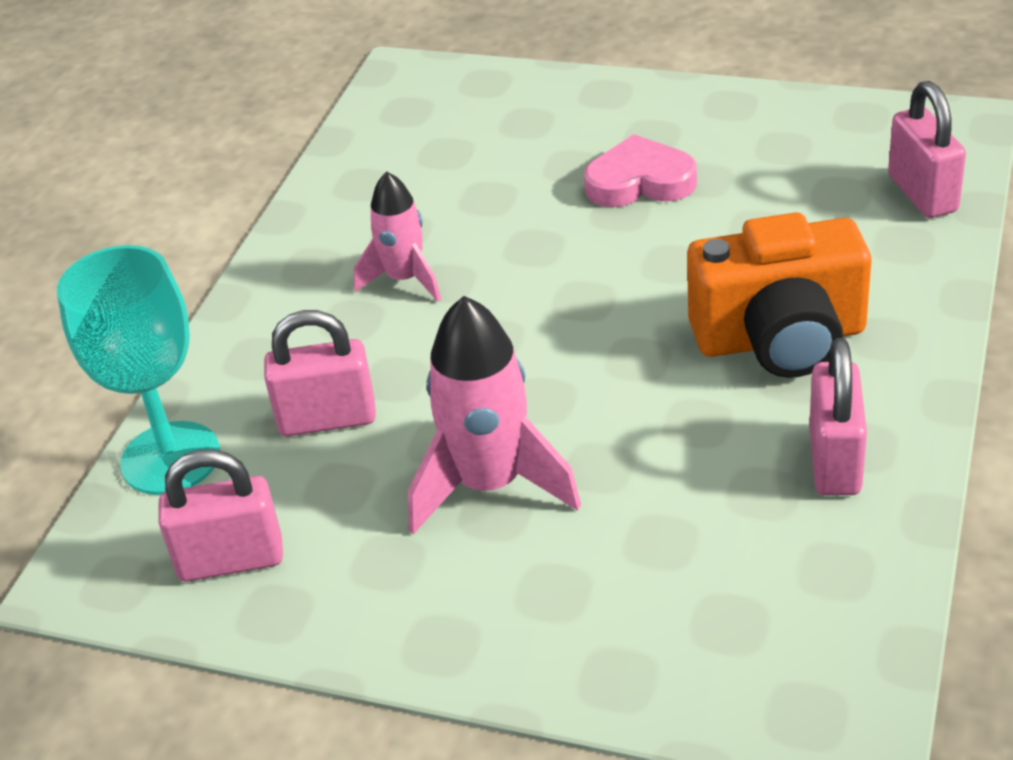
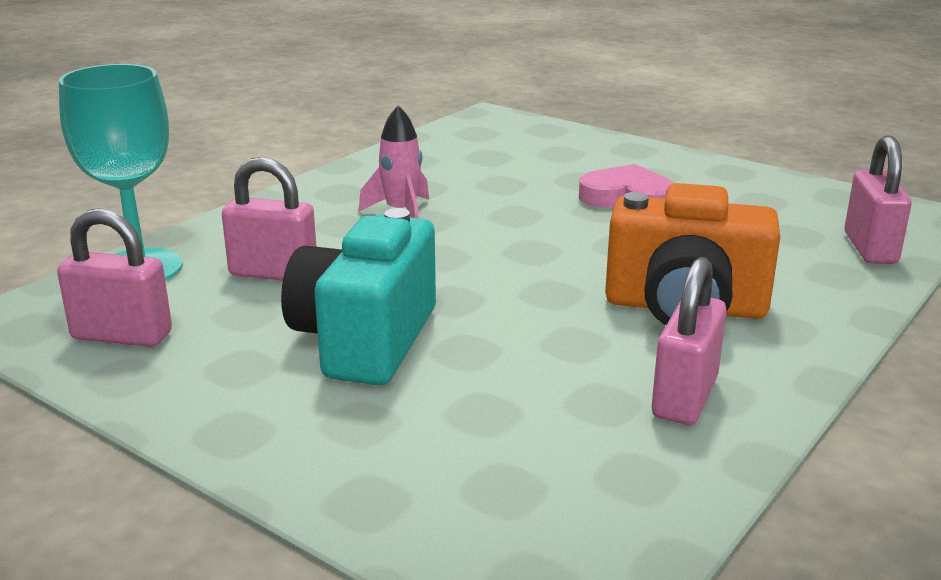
camera: 15 degrees right, 15 degrees down
pink rocket [408,296,581,535] -> turquoise camera [281,208,436,385]

